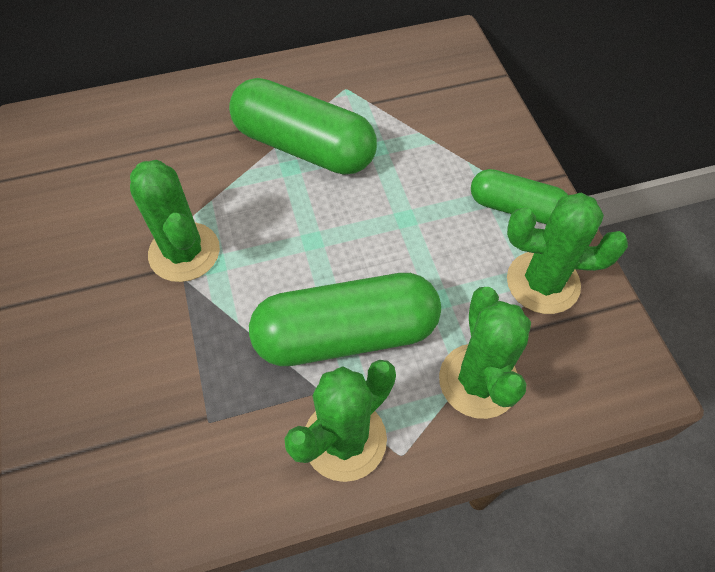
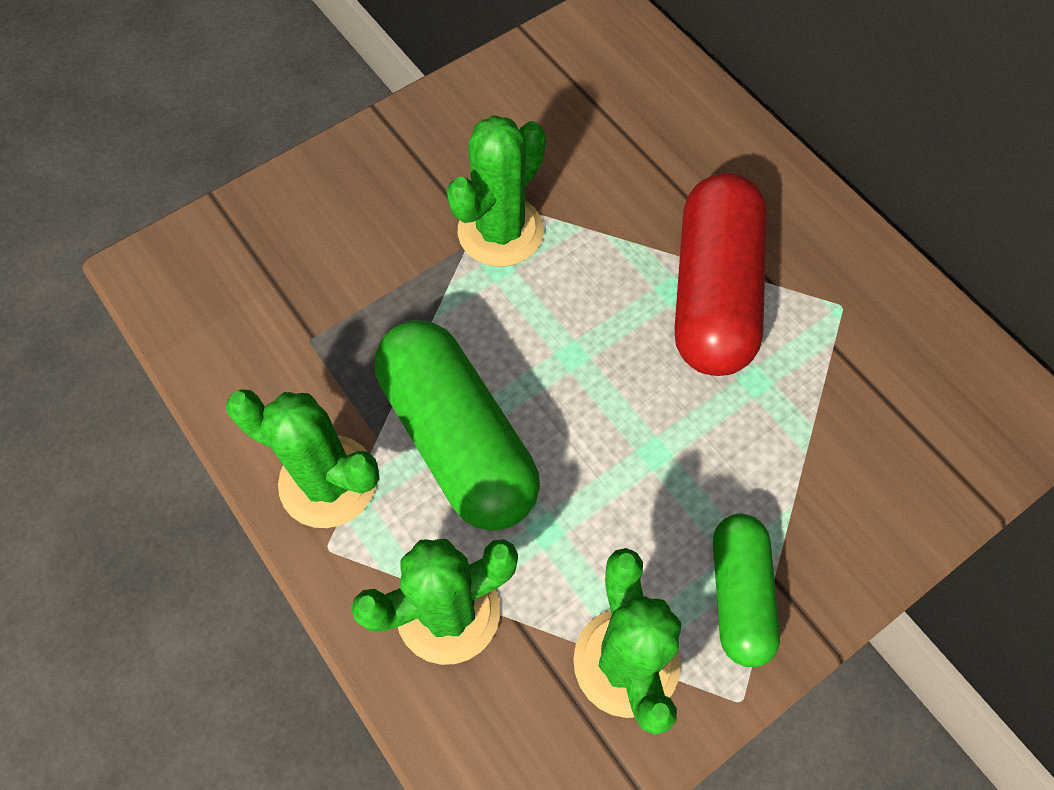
camera: 70 degrees right, 5 degrees up
green capsule [229,78,377,175] -> red capsule [675,173,767,376]

